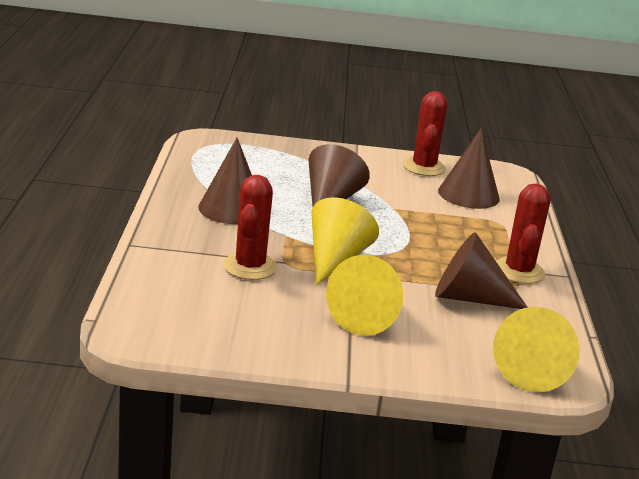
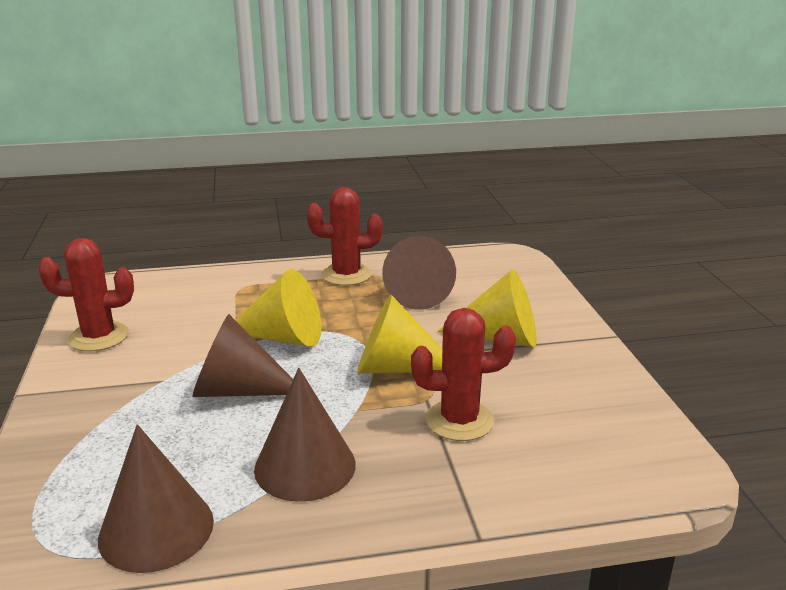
camera: 100 degrees left, 0 degrees up
brown cone [438,129,500,209] -> brown cone moved to [98,424,214,573]
yellow cone [493,307,580,392] -> yellow cone moved to [236,269,321,347]

